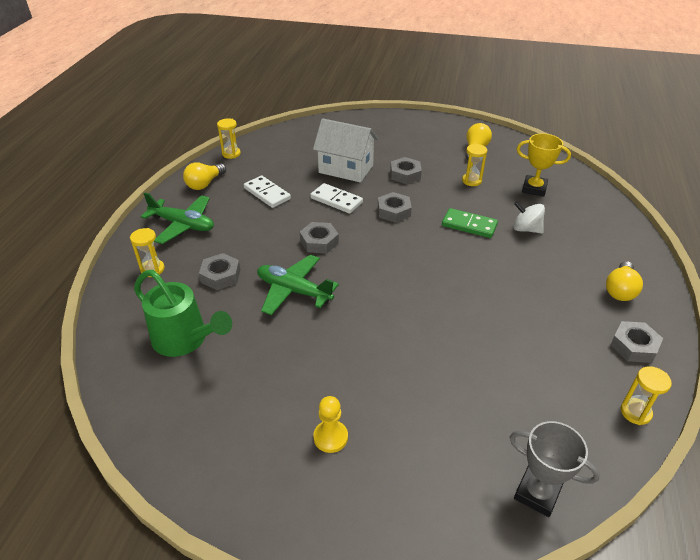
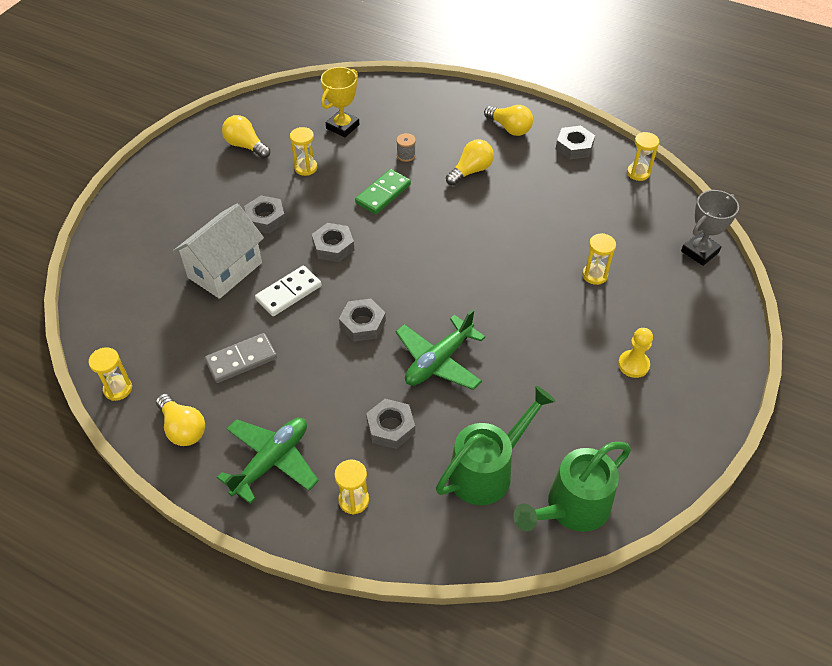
camera: 75 degrees left, 10 degrees up
white domino [244,175,291,208] -> grey domino [205,333,277,383]
white spinning top [513,201,545,234] -> grey spool [396,133,416,162]
none -> yellow light bulb [446,139,494,186]
none -> green watering can [513,442,631,532]
none -> yellow hourglass [582,233,616,285]

